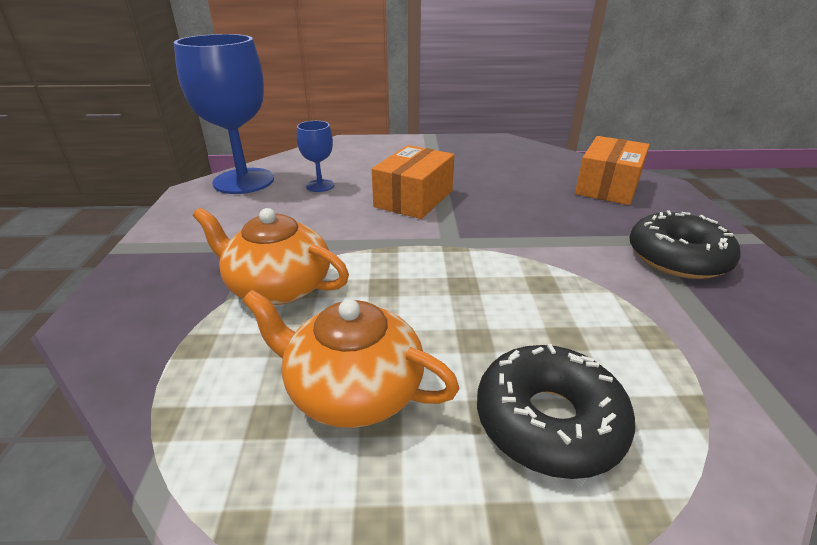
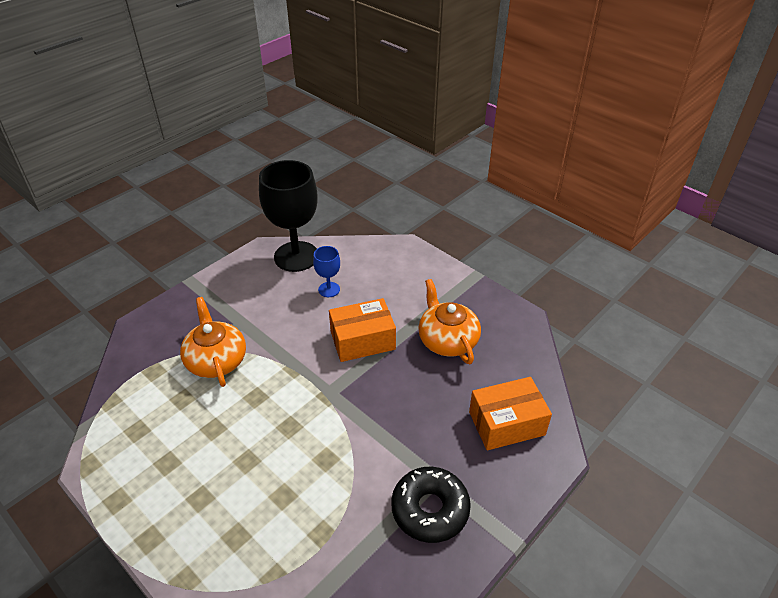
camera: 45 degrees right, 10 degrees up
blue goblet [174,34,274,194] -> black goblet [259,160,318,272]
orange teapot [242,290,459,428] -> orange teapot moved to [418,279,481,364]
black donut [477,344,635,479] -> none

